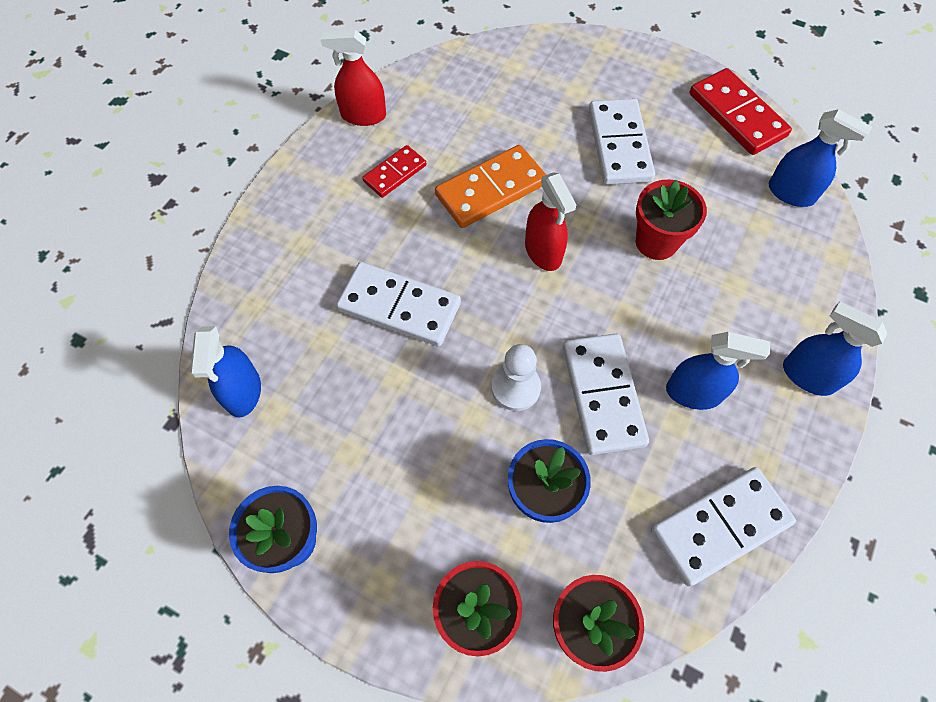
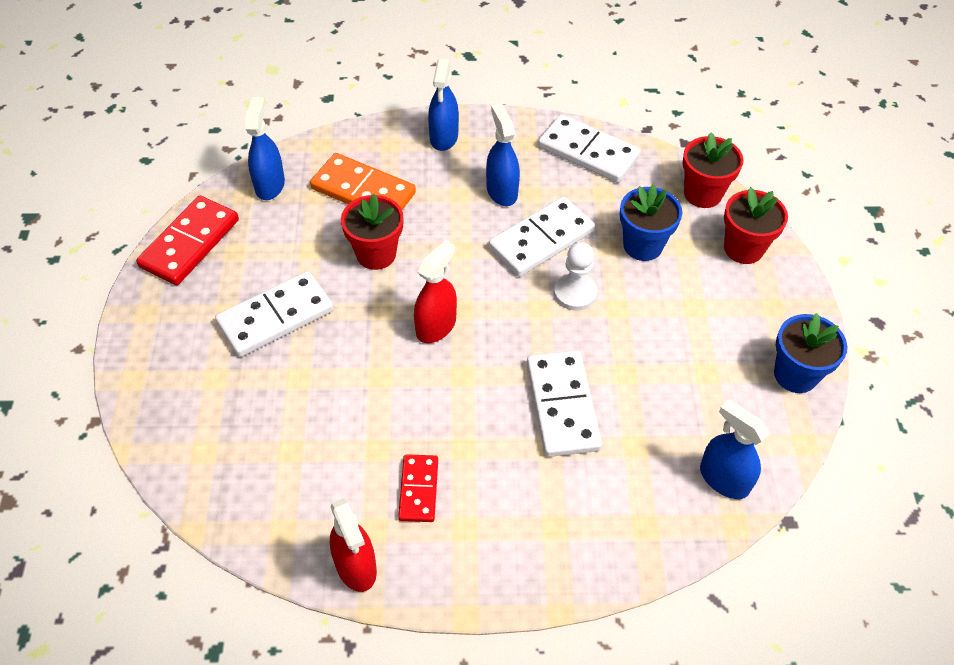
camera: 120 degrees left, 10 degrees down
blue spray bottle [190,326,261,418] -> blue spray bottle turned 105 degrees counterclockwise [700,399,769,499]
red domino [362,145,426,198] -> red domino turned 75 degrees clockwise [398,454,438,522]
orange domino [435,145,546,228] -> orange domino moved to [310,153,416,210]

